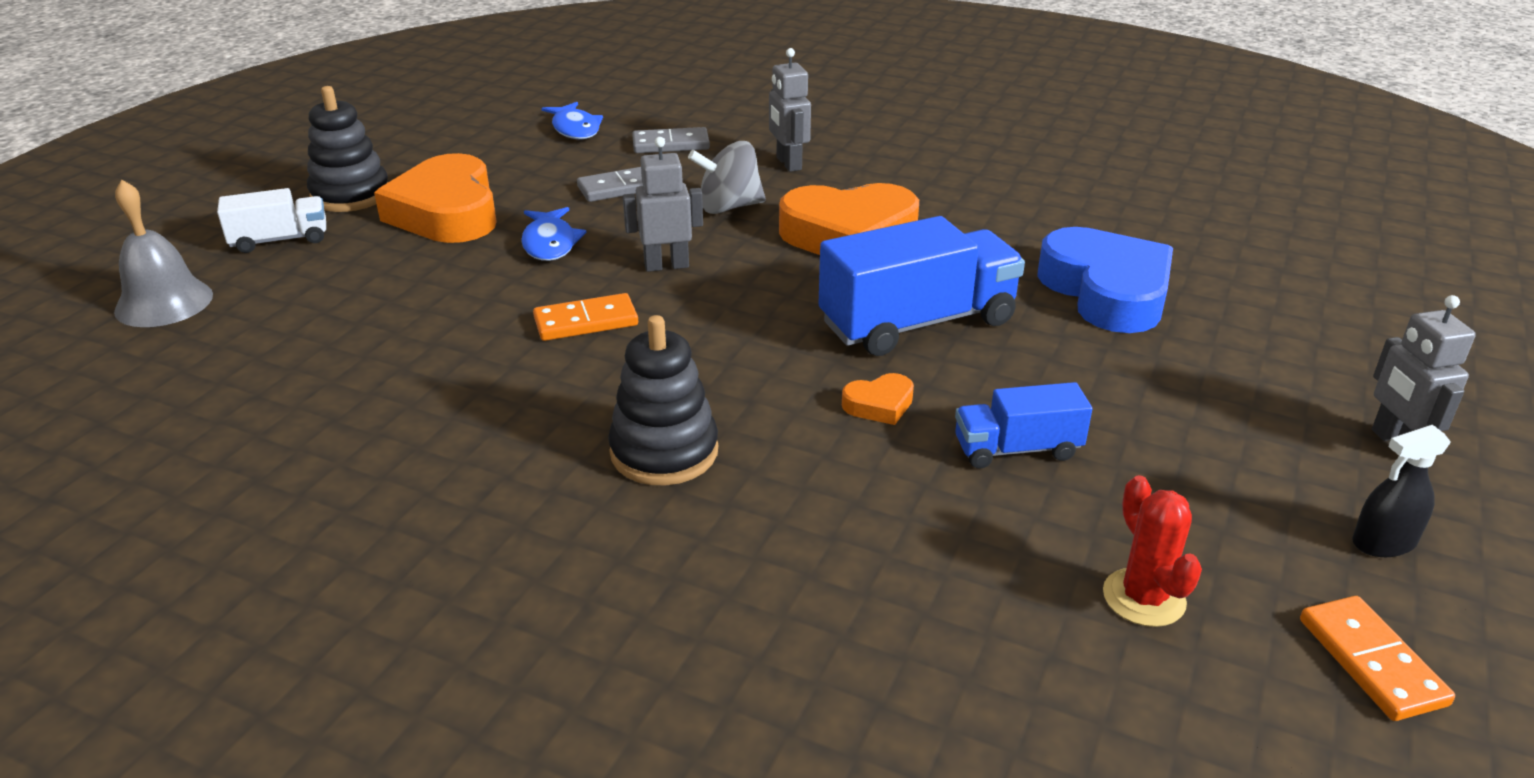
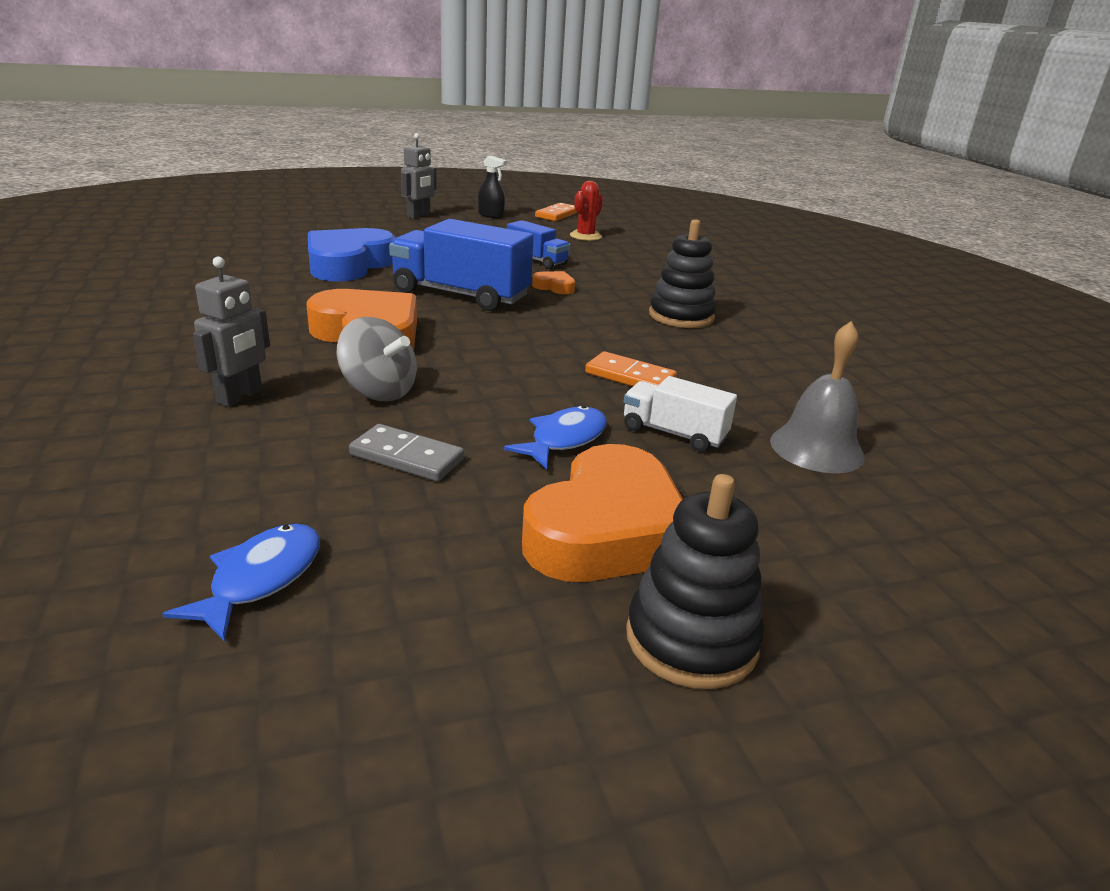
camera: 135 degrees left, 5 degrees down
grey bell [114,180,213,327] -> grey bell moved to [770,321,865,473]
white truck [217,188,326,253] -> white truck moved to [624,376,737,452]
grey robot [623,137,703,272] -> none
grey domino [632,127,710,153] -> none

